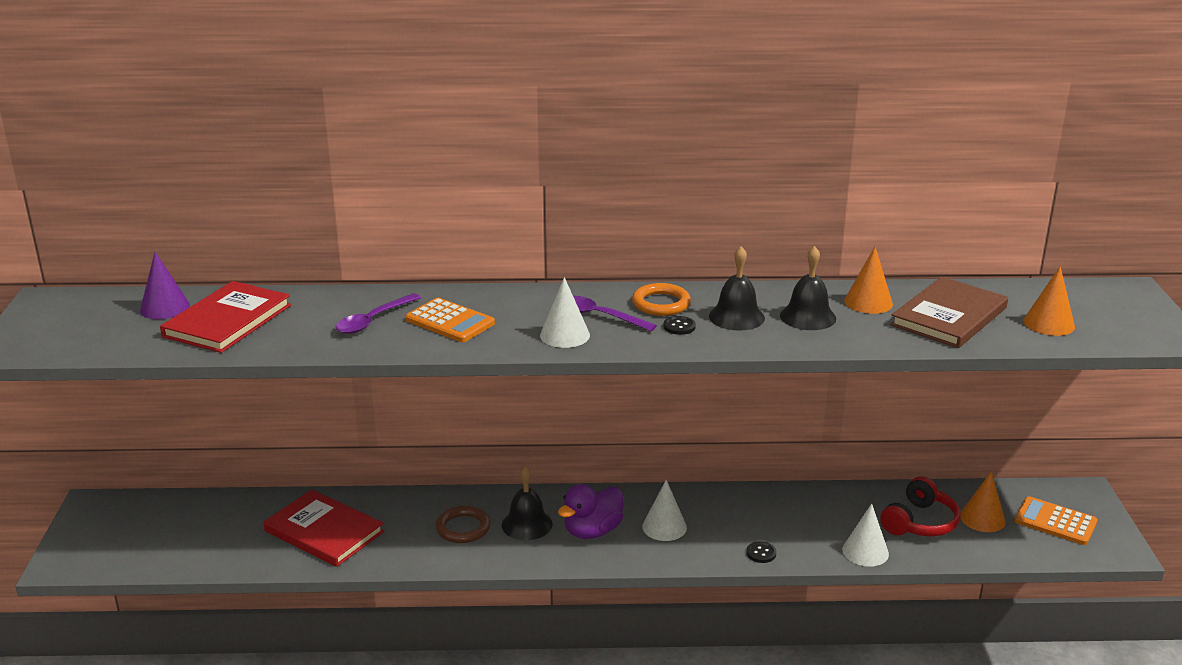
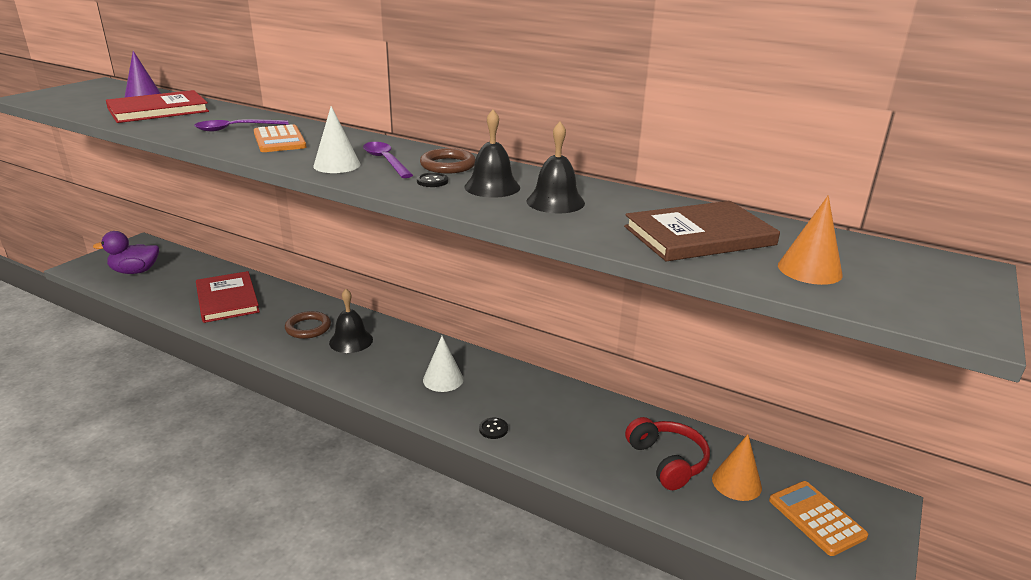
camera: 30 degrees right, 0 degrees up
purple duck [558,484,624,539] -> purple duck moved to [93,231,159,274]
orange ring [632,283,691,316] -> brown ring [420,148,476,174]
white cone [842,504,889,567] -> none
orange cone [844,247,893,314] -> none
red headphones [880,476,961,536] -> red headphones turned 90 degrees counterclockwise [625,417,710,490]

